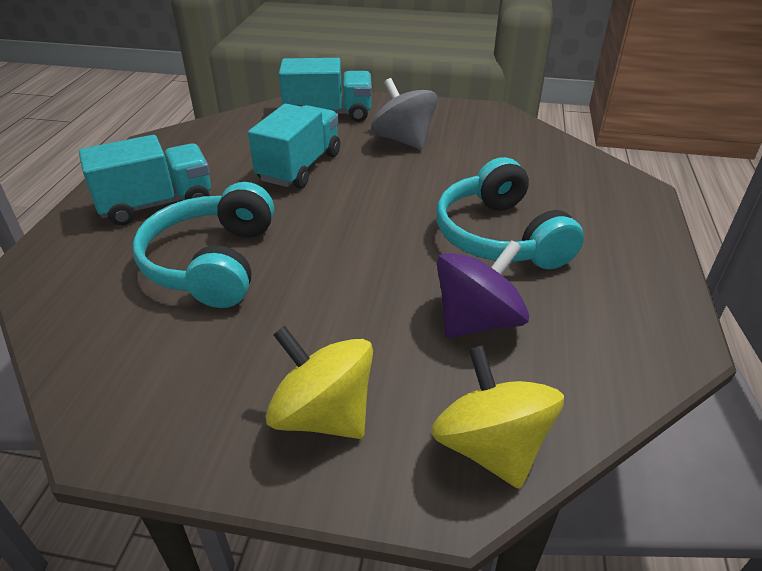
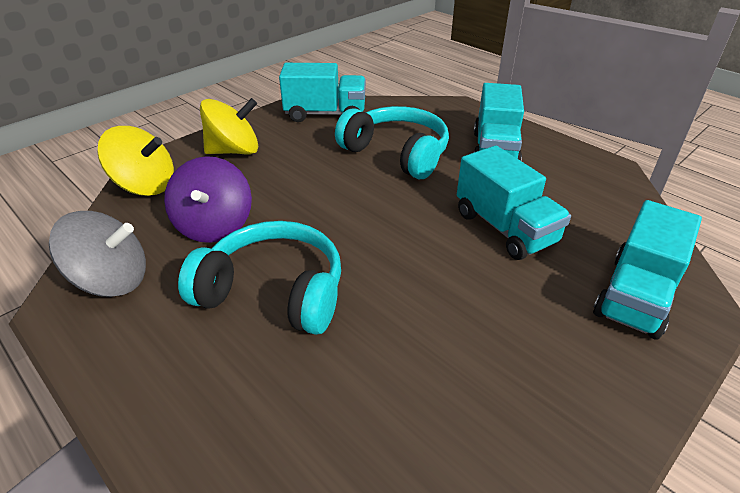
camera: 125 degrees right, 0 degrees up
grey spinning top [371,78,438,150] -> grey spinning top moved to [49,211,146,297]
none -> turquoise truck [279,63,366,122]

